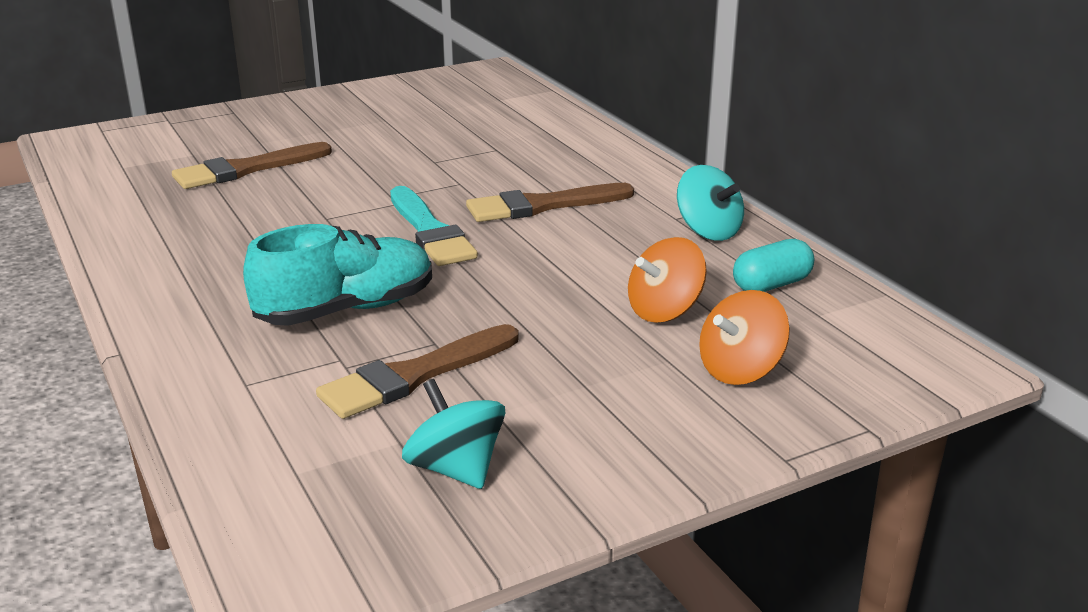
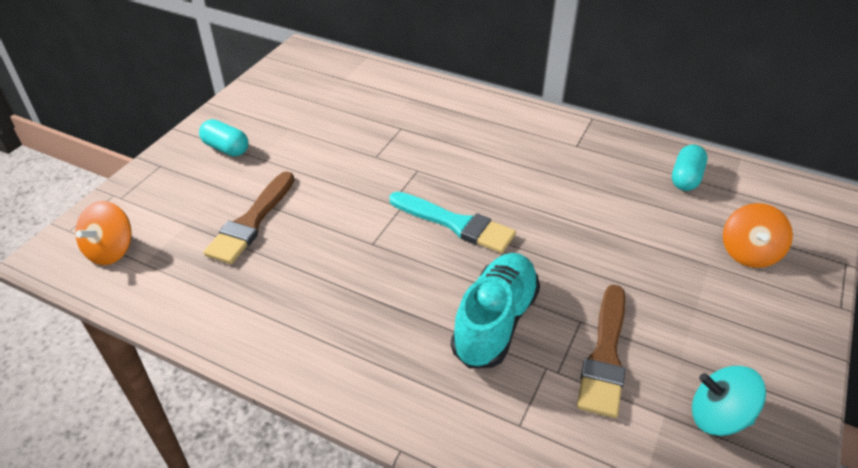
camera: 35 degrees left, 15 degrees up
brown brush [466,183,634,222] -> none
orange spinning top [628,237,707,323] -> orange spinning top moved to [75,201,132,265]
turquoise spinning top [677,165,744,241] -> none
none -> turquoise capsule [199,119,249,156]

